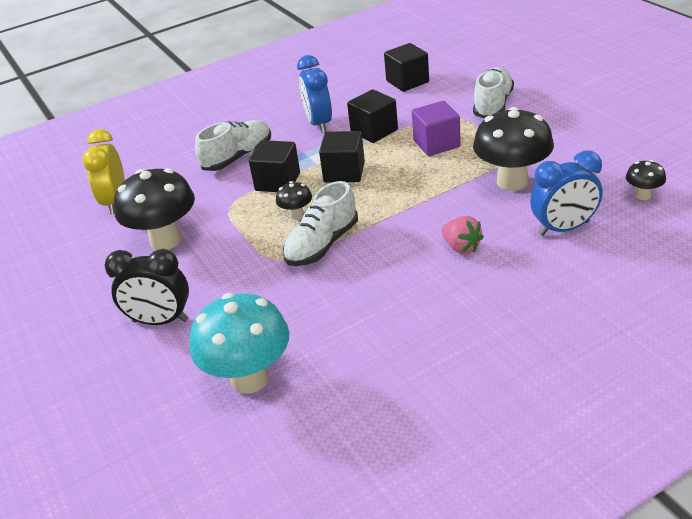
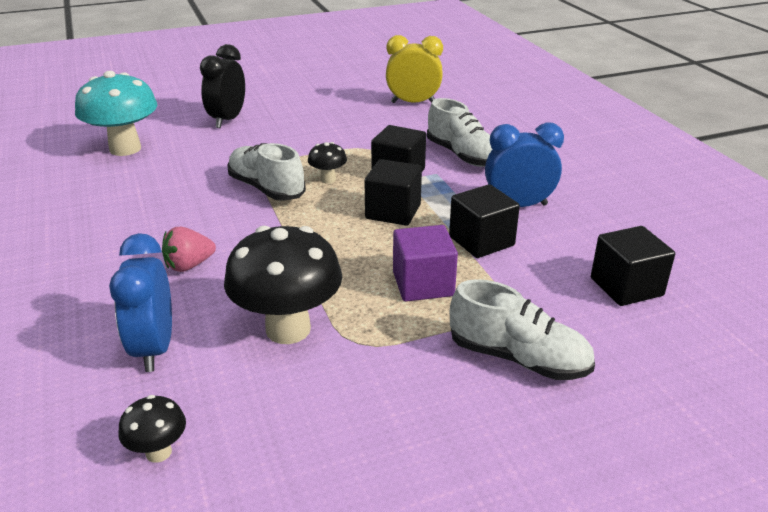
camera: 95 degrees right, 5 degrees down
black mushroom [114,168,195,250] -> none

